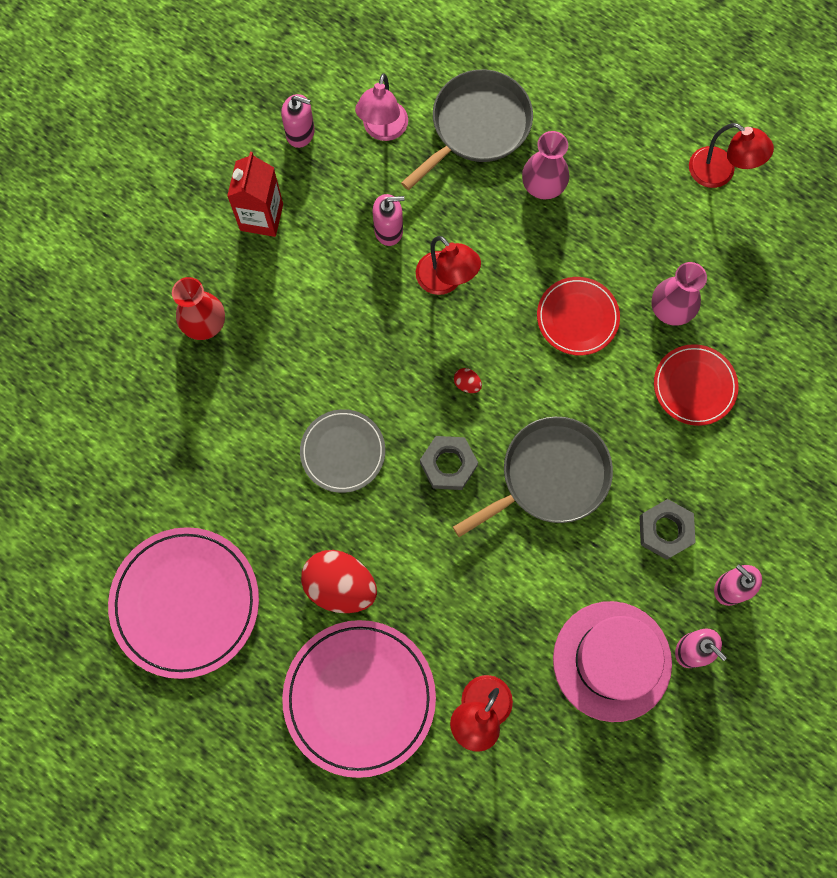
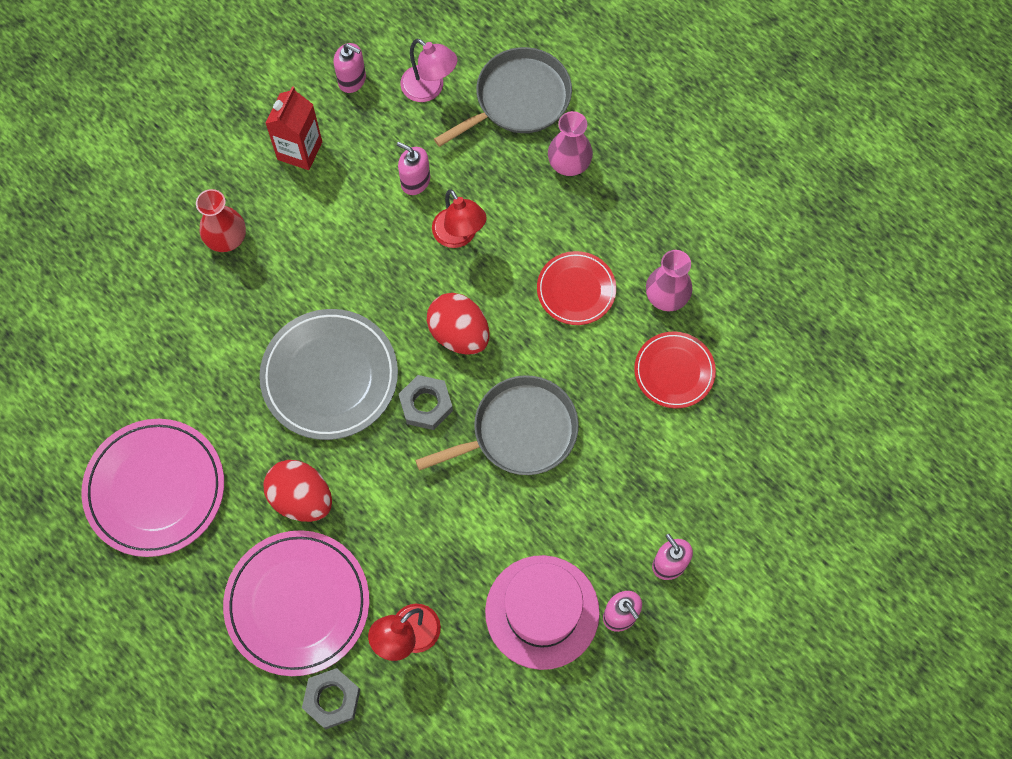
camera: 10 degrees right, 5 degrees down
grey plate [300,409,385,493] -> grey plate [259,309,398,440], size x1.69
pink lamp [355,73,408,141] -> pink lamp turned 75 degrees counterclockwise [400,39,457,102]
pink soap dispenser [372,194,405,246] -> pink soap dispenser turned 150 degrees counterclockwise [397,142,430,195]
red egg [454,368,482,393] -> red egg [427,293,489,355], size x2.45
grey nut [639,499,696,560] -> grey nut moved to [302,668,360,729]
red lamp [689,123,774,188] -> none

